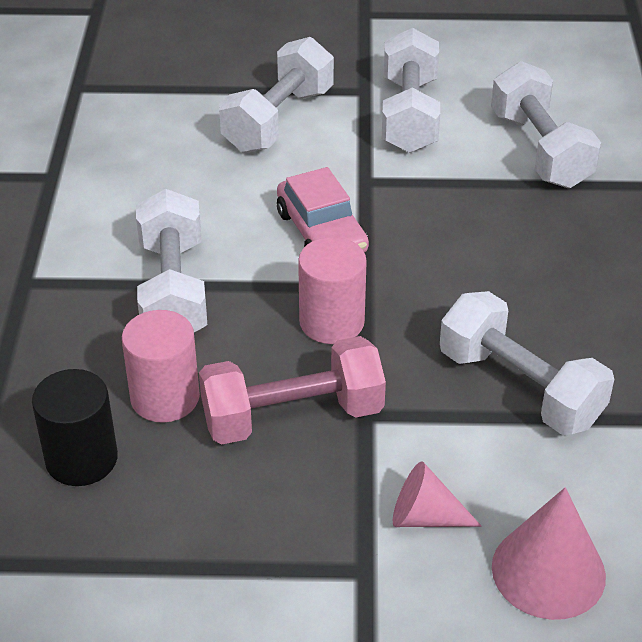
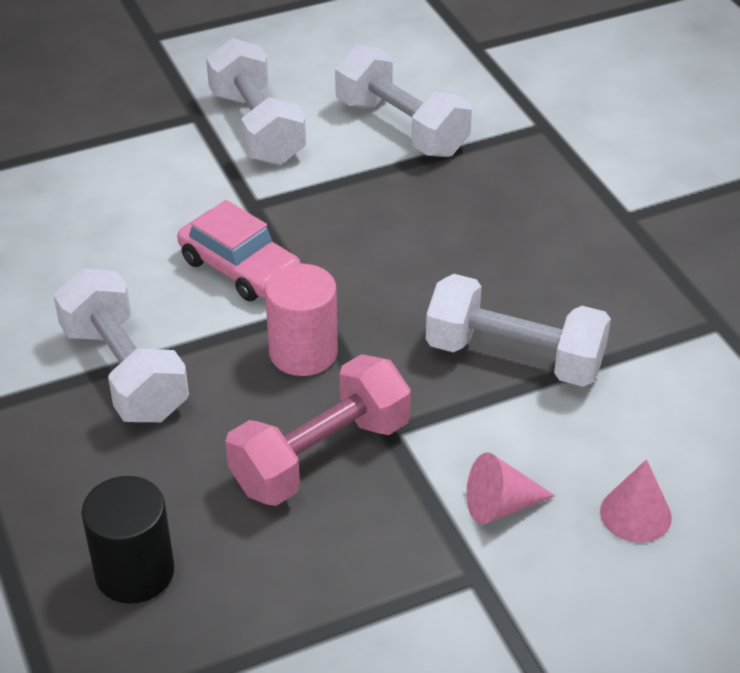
camera: 25 degrees left, 0 degrees up
pink cylinder [122,310,200,423] -> none
white dumbbell [219,37,334,153] -> none
pink cone [492,487,606,620] -> pink cone [600,459,672,543], size x0.64

